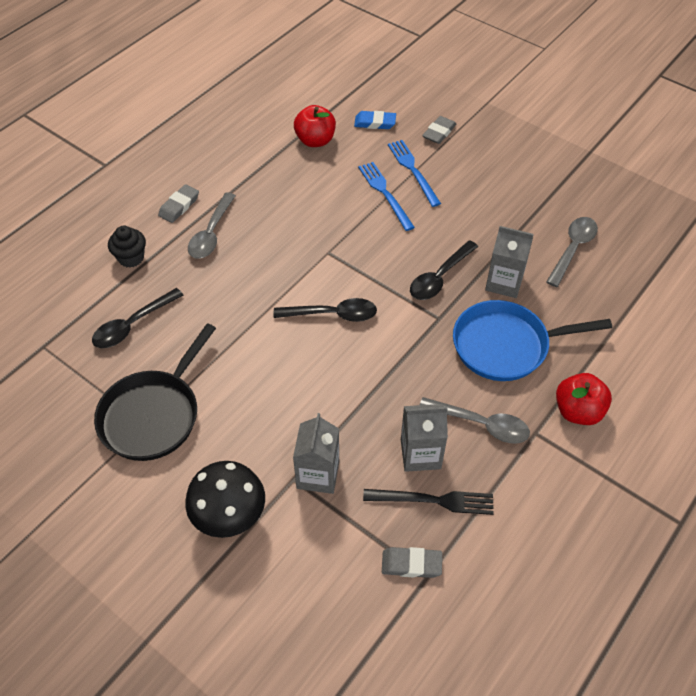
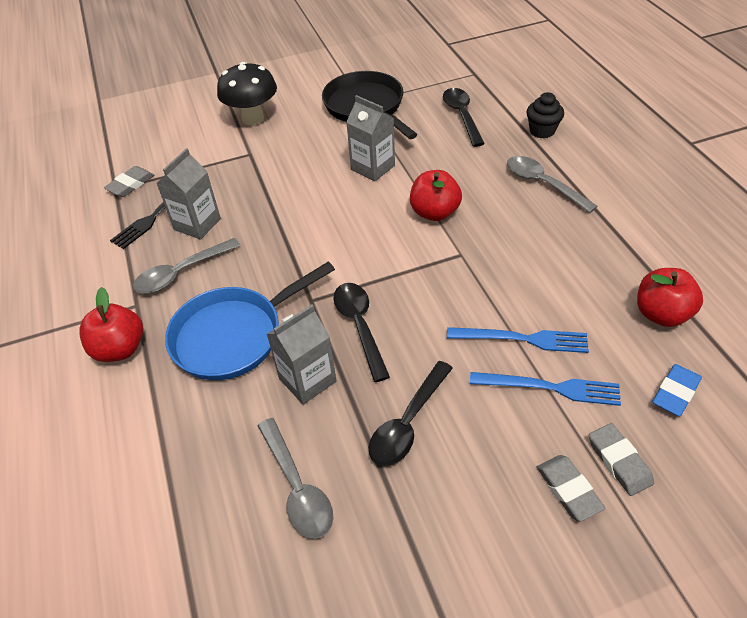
camera: 125 degrees right, 5 degrees down
grey eraser [158,184,199,223] -> grey eraser moved to [537,455,605,521]
black spoon [274,298,377,322] -> black spoon moved to [369,361,453,466]
grey carton [293,413,339,494] -> grey carton moved to [346,95,395,182]
blue pan [453,300,612,381] -> blue pan turned 150 degrees counterclockwise [165,262,335,380]
none -> red apple [410,170,462,221]

